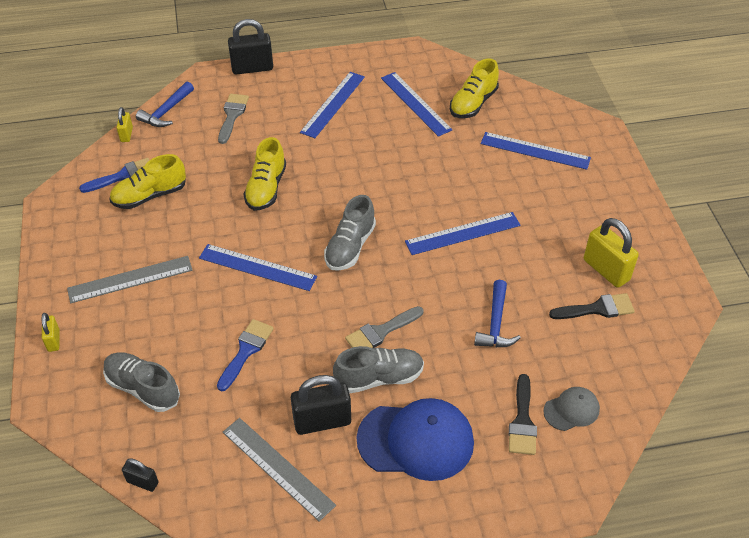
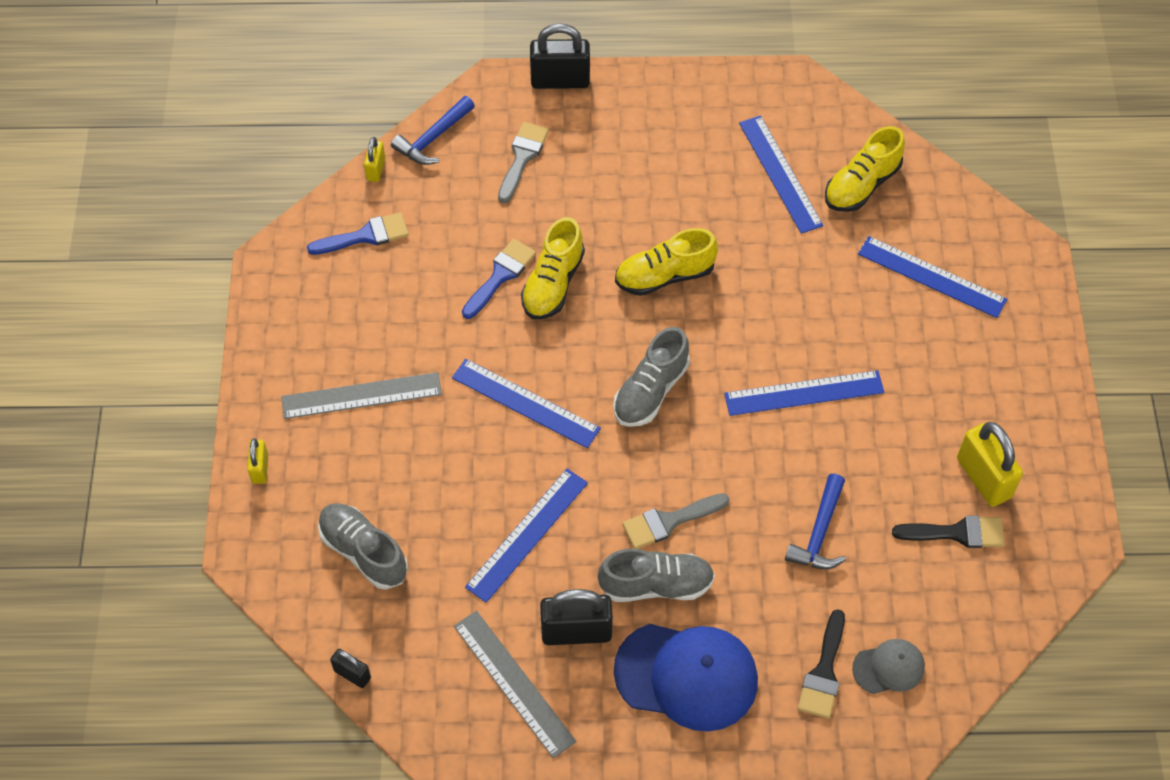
camera: 10 degrees right, 10 degrees up
yellow shoe [109,154,186,209] -> yellow shoe moved to [615,228,718,296]
blue brush [217,319,274,391] -> blue brush moved to [462,239,536,319]
blue ruler [300,72,365,138] -> blue ruler moved to [465,469,588,603]

